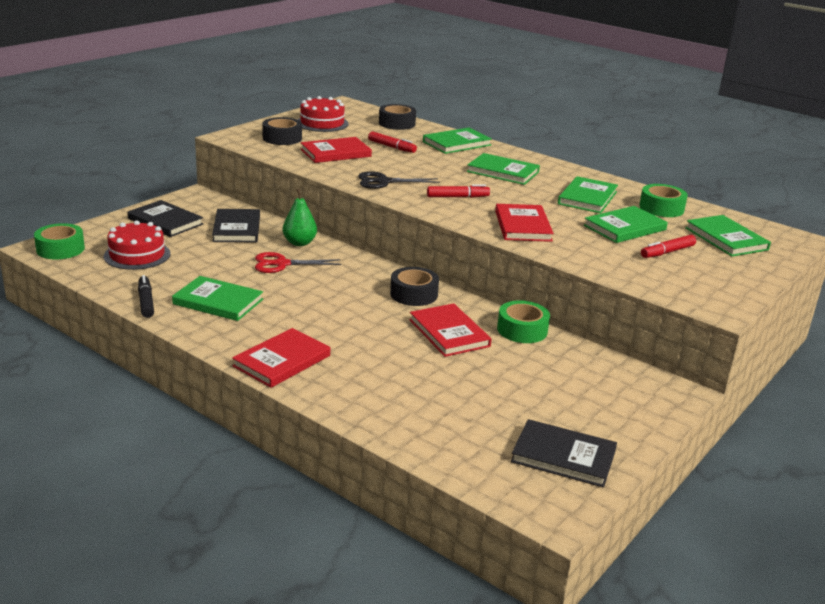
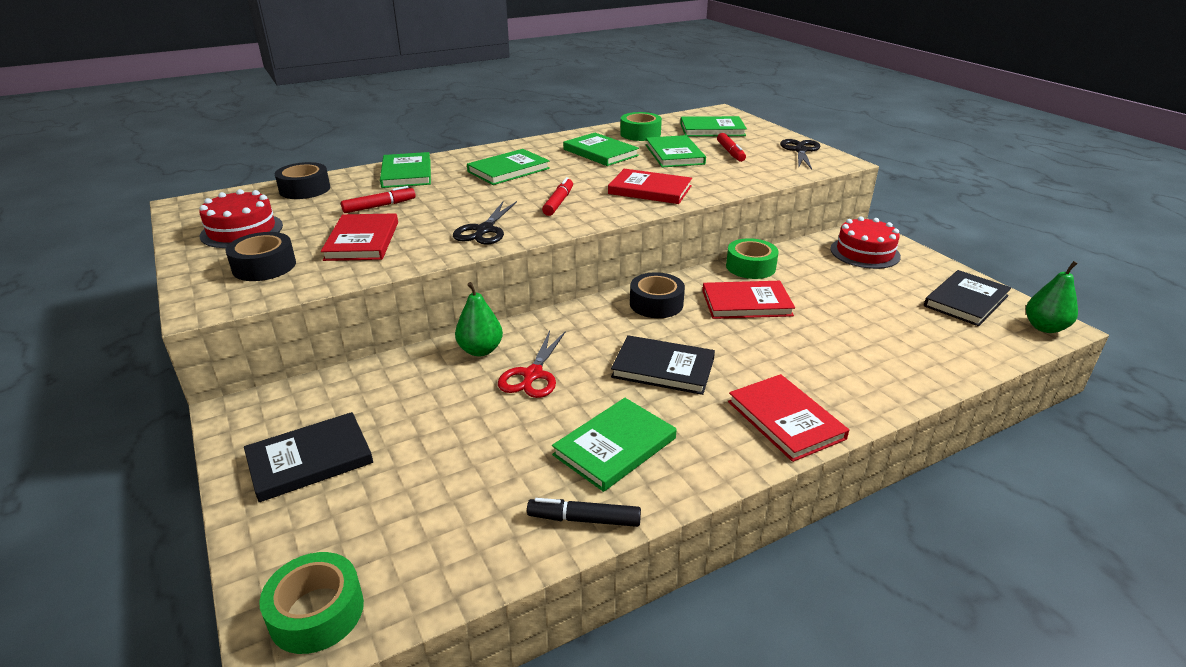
camera: 65 degrees left, 5 degrees up
red cake [104,220,170,270] -> red cake moved to [830,216,901,269]
black book [212,209,260,242] -> black book moved to [611,335,715,395]
none -> black scissors [780,139,820,169]
none -> green pear [1026,261,1078,333]

